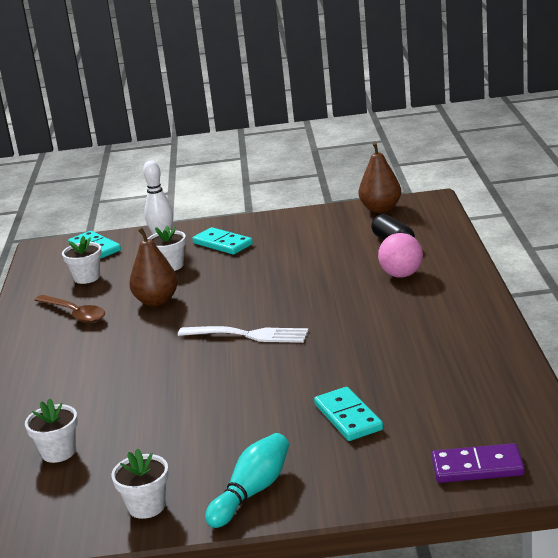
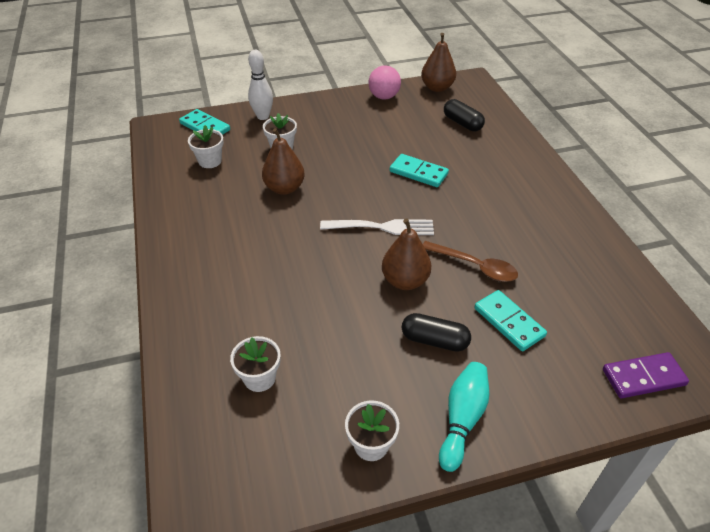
camera: 15 degrees left, 20 degrees up
brown spoon [34,295,105,323] -> brown spoon moved to [423,241,518,282]
turquoise domino [192,227,253,255] -> turquoise domino moved to [390,154,449,187]
pink ball [378,233,423,278] -> pink ball moved to [368,66,401,99]
none -> brown pear [382,218,431,290]
none -> black capsule [402,313,471,352]

